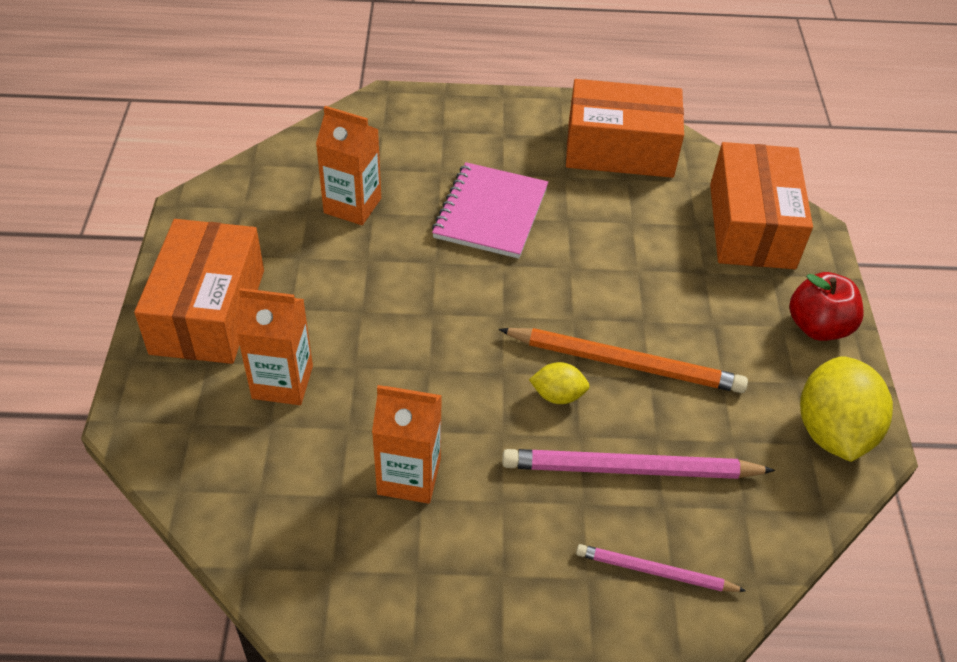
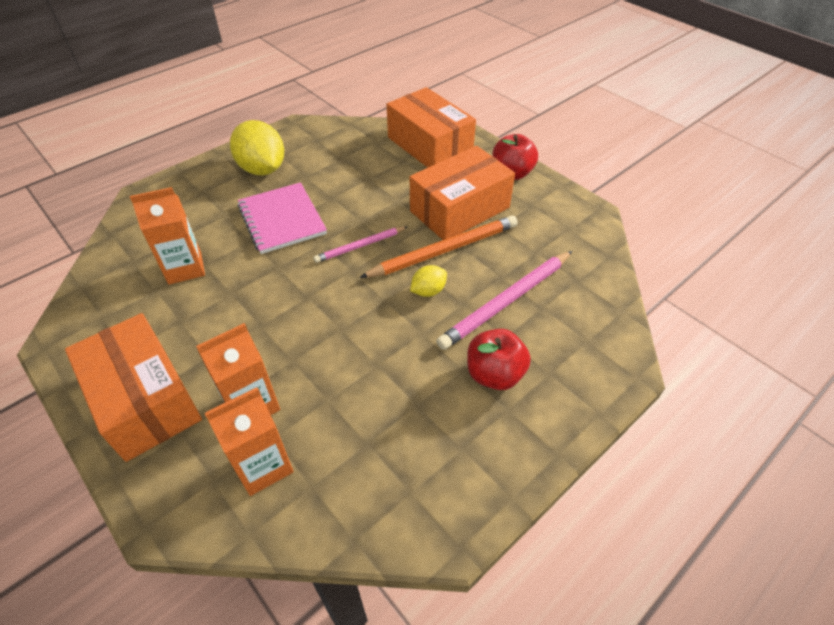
camera: 40 degrees left, 0 degrees up
orange carton [372,385,442,504] -> orange carton moved to [205,387,294,496]
orange box [566,79,684,178] -> orange box moved to [410,146,515,240]
pink pencil [576,544,746,592] -> pink pencil moved to [313,226,408,263]
yellow lemon [800,356,893,462] -> yellow lemon moved to [230,120,284,175]
none -> red apple [467,329,531,390]

